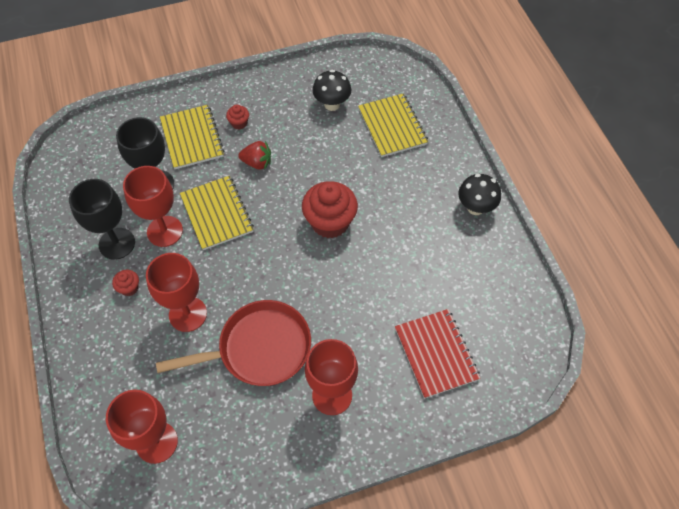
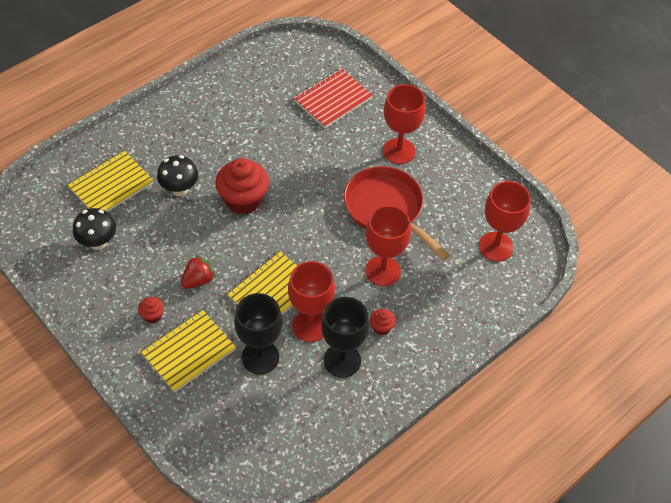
camera: 115 degrees left, 5 degrees down
red strawberry [238,141,271,170] -> red strawberry turned 60 degrees clockwise [181,255,216,289]
black mushroom [458,174,501,215] -> black mushroom moved to [157,155,198,196]

